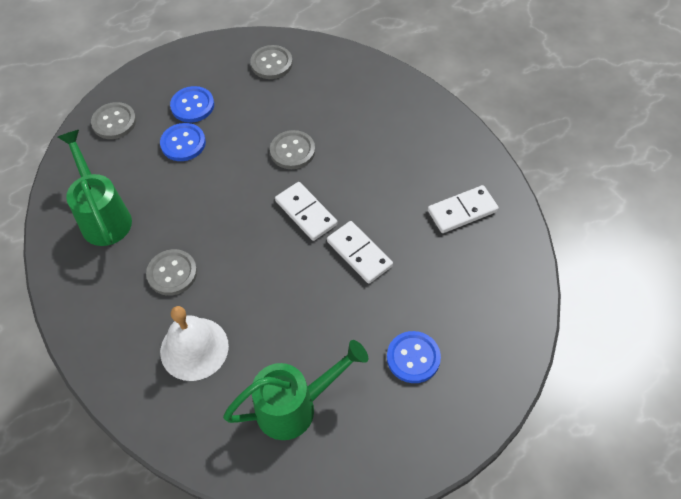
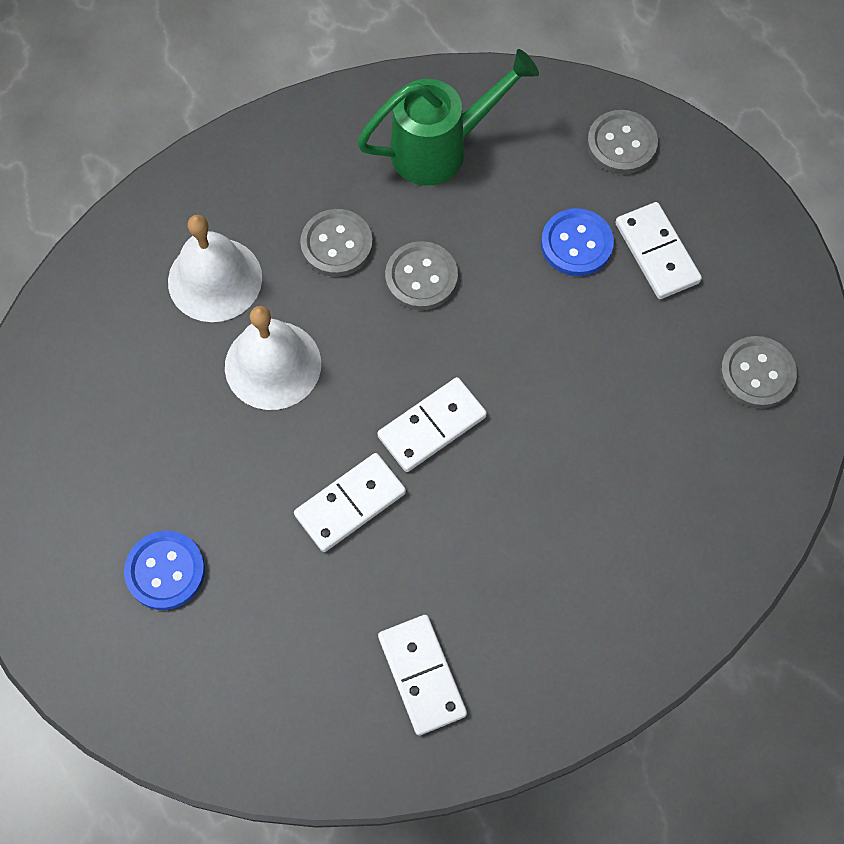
camera: 90 degrees right, 10 degrees up
blue button [170,86,214,123] -> white domino [615,202,702,299]
green watering can [223,340,368,440] -> none
grey button [270,130,315,169] -> grey button moved to [385,241,458,310]
none -> white bell [225,306,321,410]

